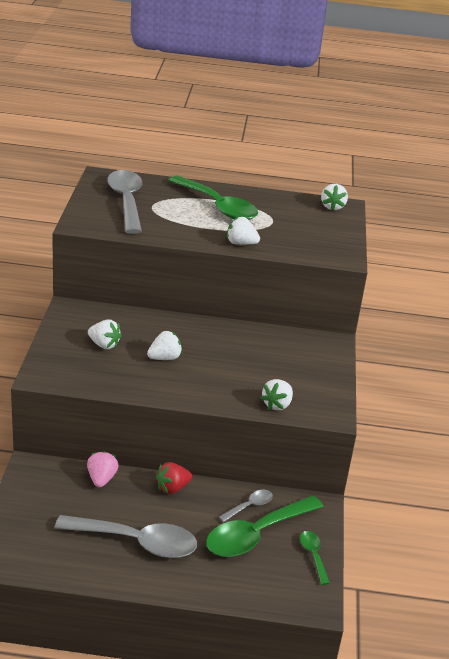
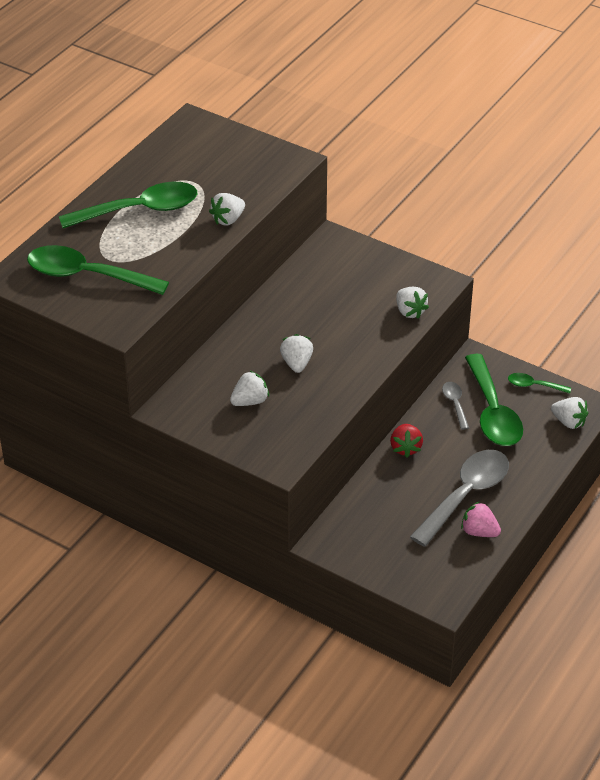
camera: 60 degrees left, 10 degrees up
pink strawberry [87,451,119,487] -> pink strawberry moved to [461,502,501,537]
grey spoon [107,170,142,234] -> green spoon [27,245,169,295]
white strawberry [321,184,348,211] -> white strawberry moved to [551,397,588,429]

